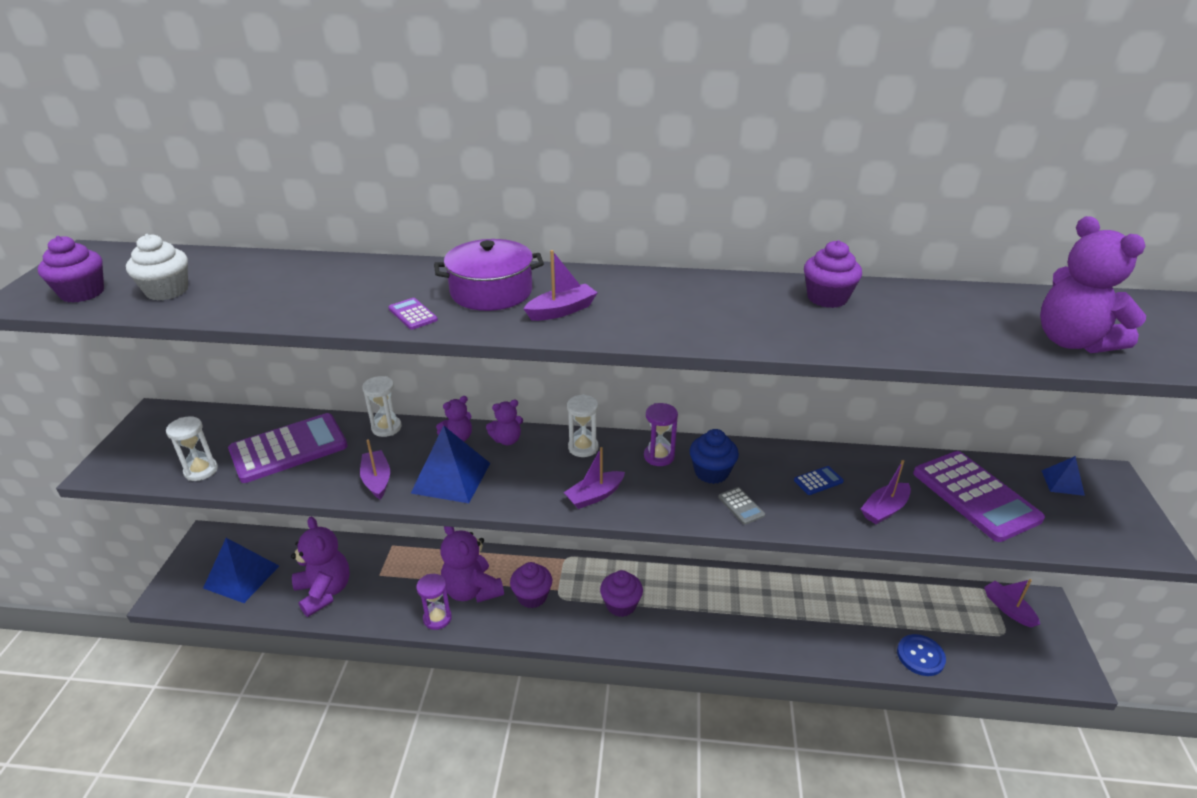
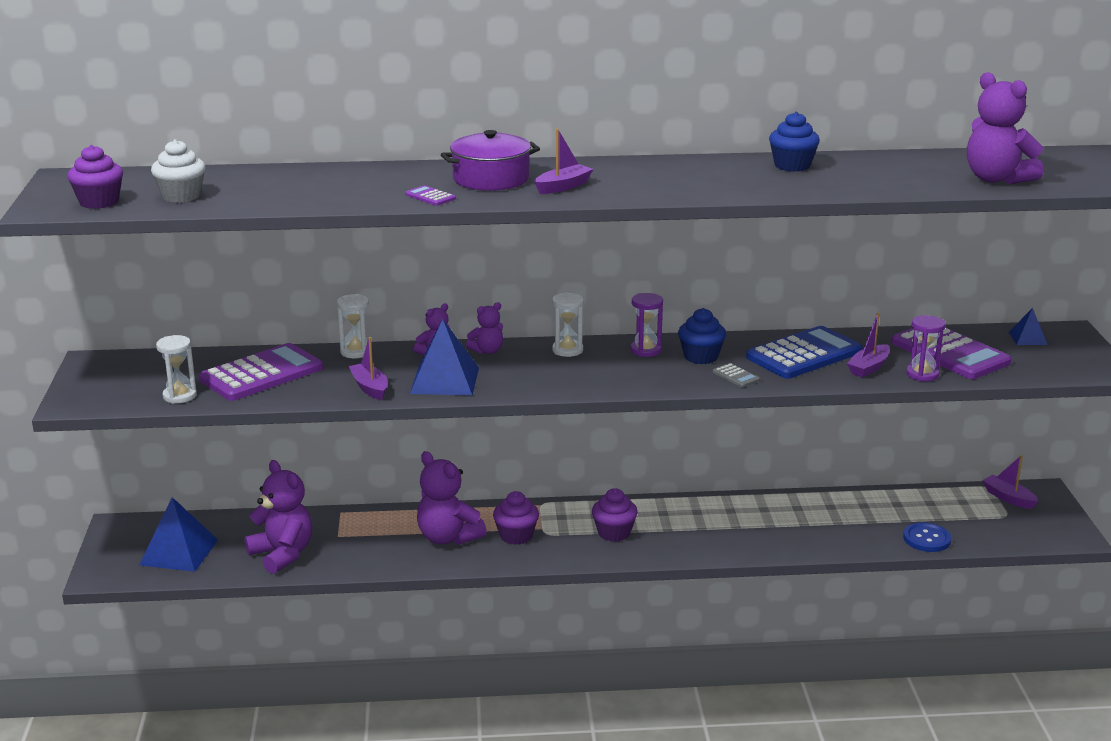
camera: 10 degrees left, 10 degrees down
purple hourglass [416,574,452,630] -> purple hourglass moved to [906,315,946,381]
purple boat [563,447,625,509] -> none
blue calculator [794,466,844,495] -> blue calculator [746,326,863,379], size x2.48
purple cupcake [804,240,862,308] -> blue cupcake [769,112,820,172]

